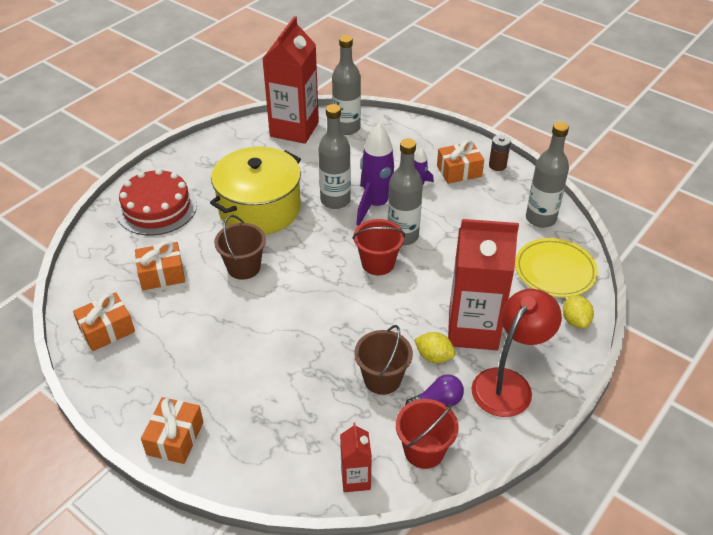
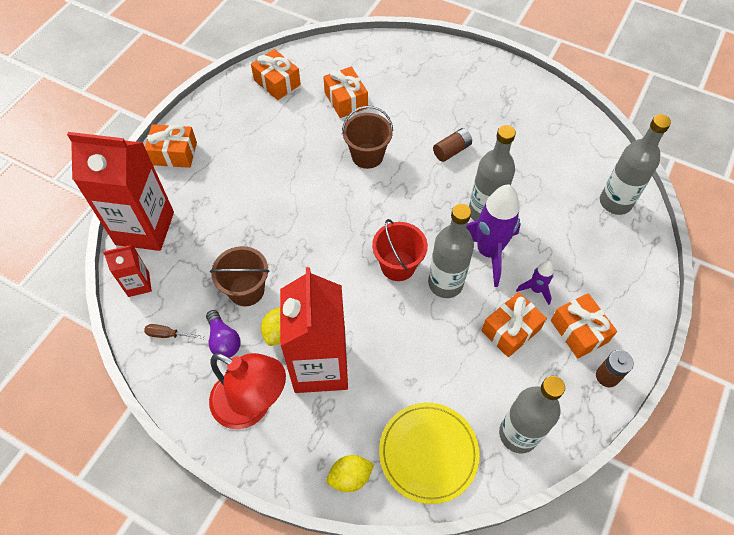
camera: 80 degrees right, 15 degrees up
red cake [116,169,197,235] -> none
yellow pot [210,147,301,235] -> brown battery [433,128,472,162]
red carton [262,16,319,144] -> red carton moved to [67,132,174,251]
red bucket [396,399,459,469] -> brown screwdriver [144,324,204,339]
none -> orange gift [481,292,547,357]

